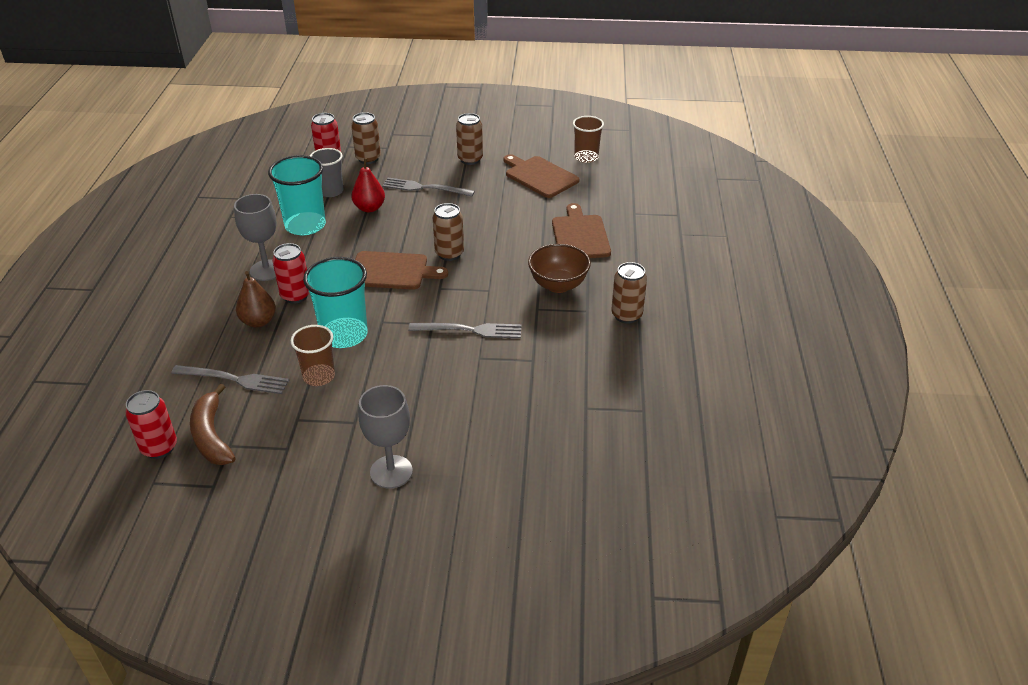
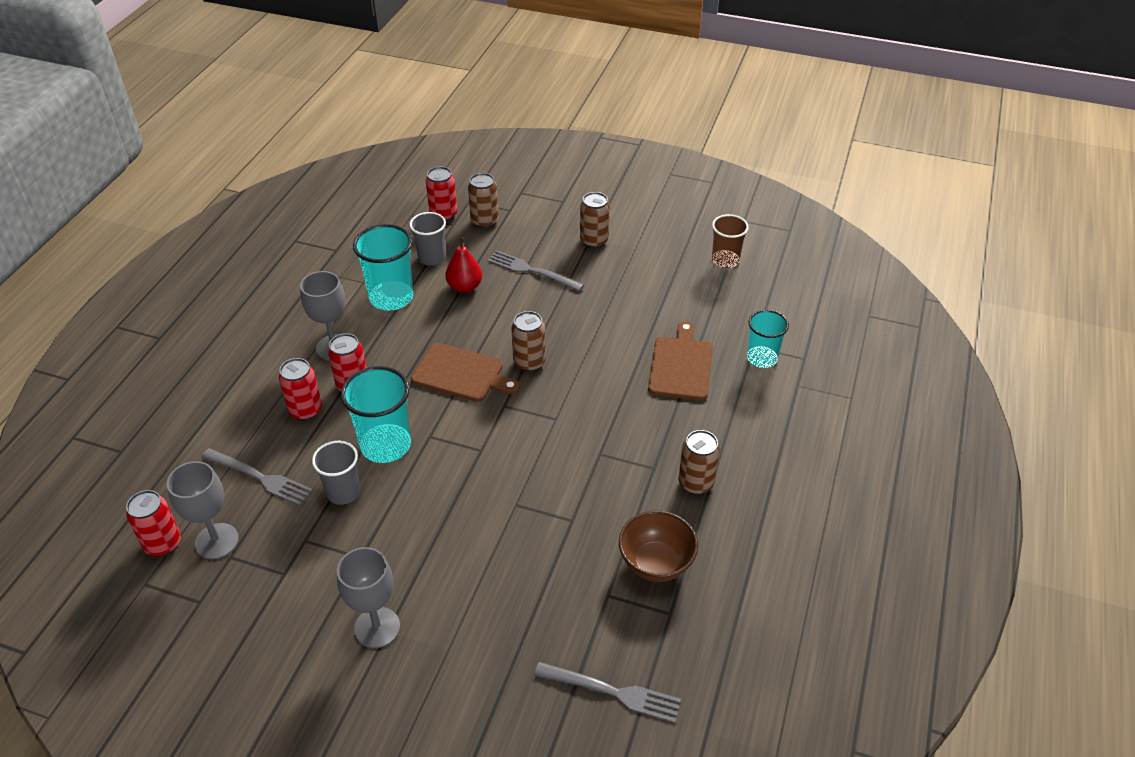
camera: 15 degrees right, 5 degrees up
brown banana [190,384,236,465] -> grey goblet [167,461,239,559]
brown pear [236,271,276,327] -> red can [279,358,322,421]
brown cup [291,325,335,386] -> grey cup [312,441,361,505]
grey fork [409,323,521,338] -> grey fork moved to [534,662,681,723]
brown cutting board [503,154,579,198] -> none
brown bowl [528,244,591,293] -> brown bowl moved to [619,511,698,582]
none -> turquoise cup [747,310,789,368]

